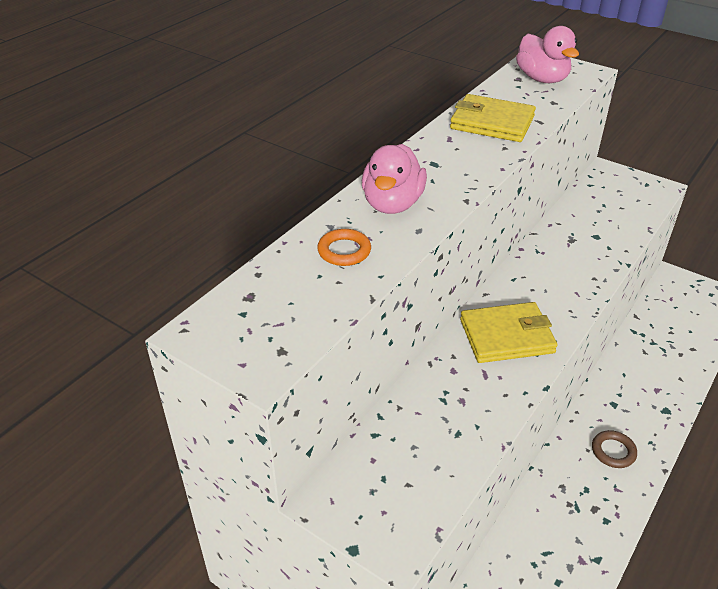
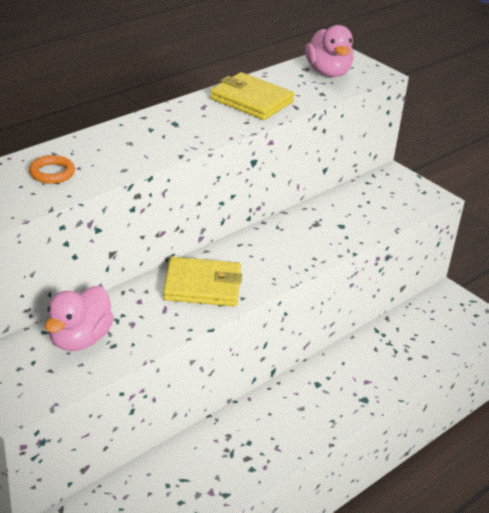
camera: 10 degrees right, 5 degrees down
pink duck [362,144,427,214] -> pink duck moved to [45,286,114,351]
brown ring [592,430,637,468] -> none

